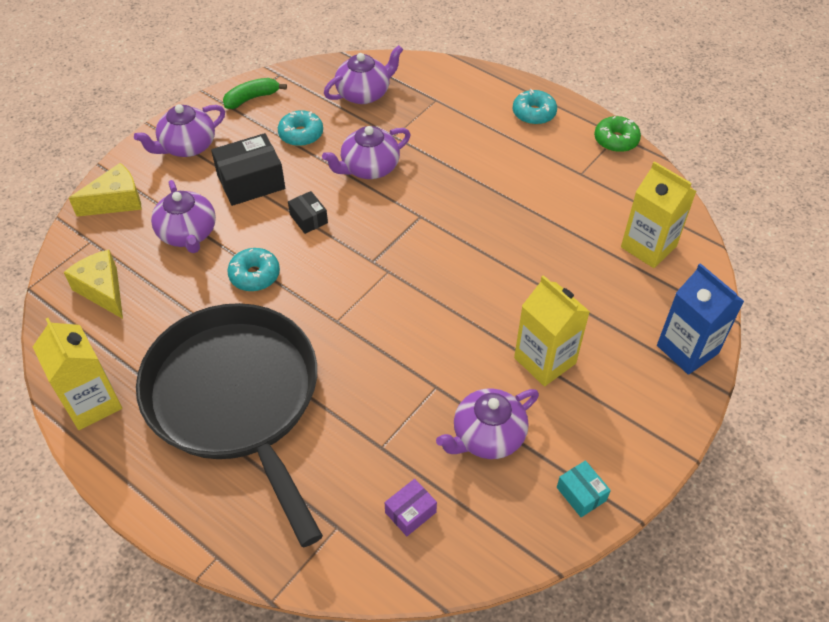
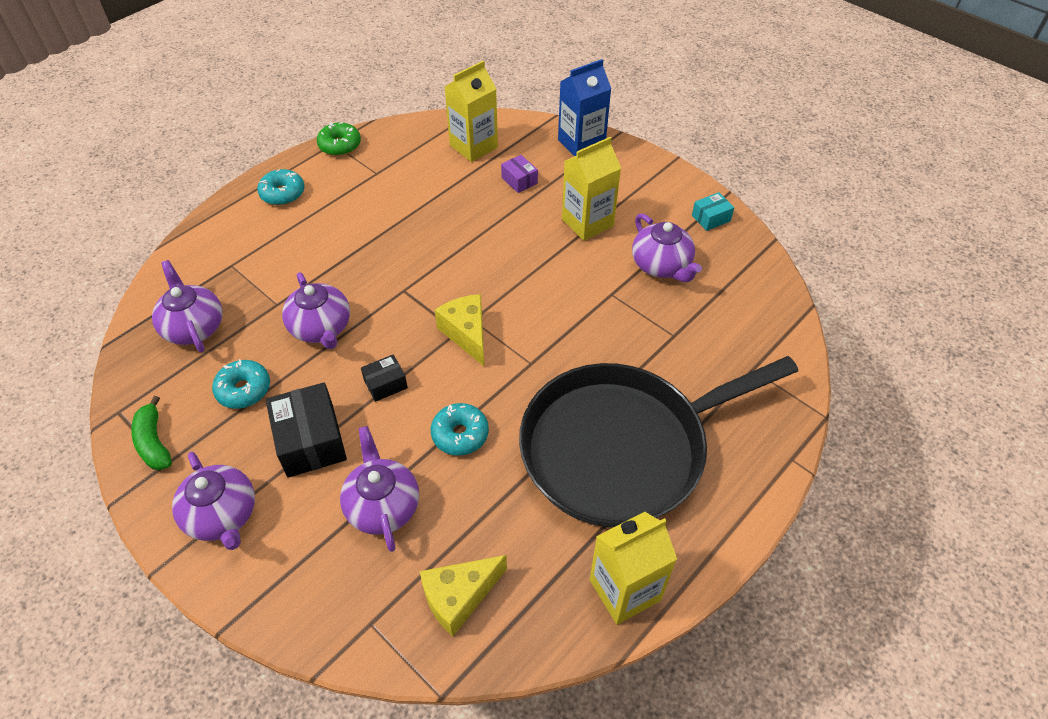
camera: 85 degrees left, 0 degrees up
yellow cheese [69,163,142,217] -> yellow cheese moved to [435,294,484,366]
purple teapot [151,180,216,253] -> purple teapot turned 90 degrees counterclockwise [340,426,419,552]
purple box [385,479,437,536] -> purple box moved to [501,155,538,193]

